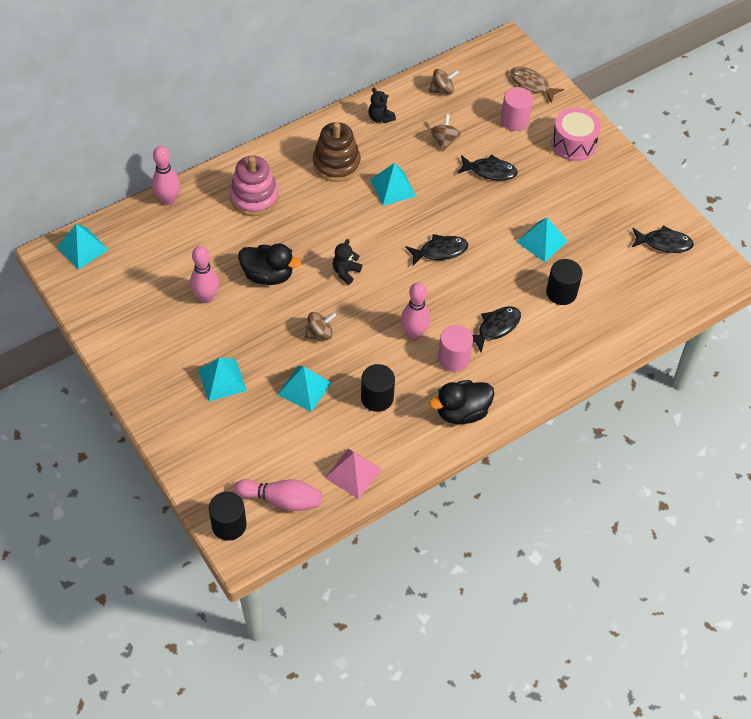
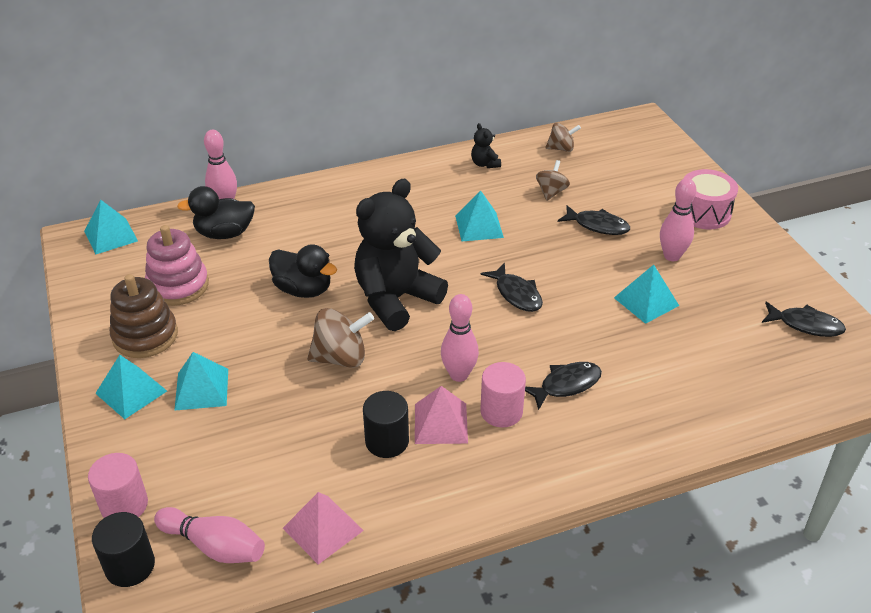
camera: 15 degrees right, 15 degrees down
pink bowling pin [190,246,219,303] -> pink bowling pin moved to [660,178,696,261]
pink stacking toy [230,156,279,216] -> pink stacking toy moved to [145,225,209,306]
turquoise pyramid [277,366,331,412] -> turquoise pyramid moved to [95,355,167,419]
brown spinning top [305,312,336,340] -> brown spinning top [307,308,374,368], size x1.60
brown stacking toy [313,122,361,182] -> brown stacking toy moved to [110,274,178,358]
black teddy bear [332,239,362,285] -> black teddy bear [354,179,448,331], size x2.49
black fish [405,234,468,266] -> black fish turned 60 degrees clockwise [481,263,543,312]
black duck [429,380,494,424] -> black duck moved to [177,186,255,239]
pink cylinder [501,87,533,131] -> pink cylinder moved to [88,453,148,518]
brown fish [510,67,564,103] -> none
black cylinder [546,259,582,305] -> none
none -> pink pyramid [415,386,468,444]

